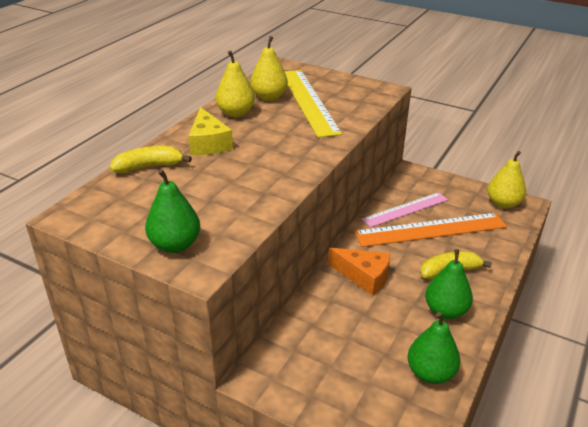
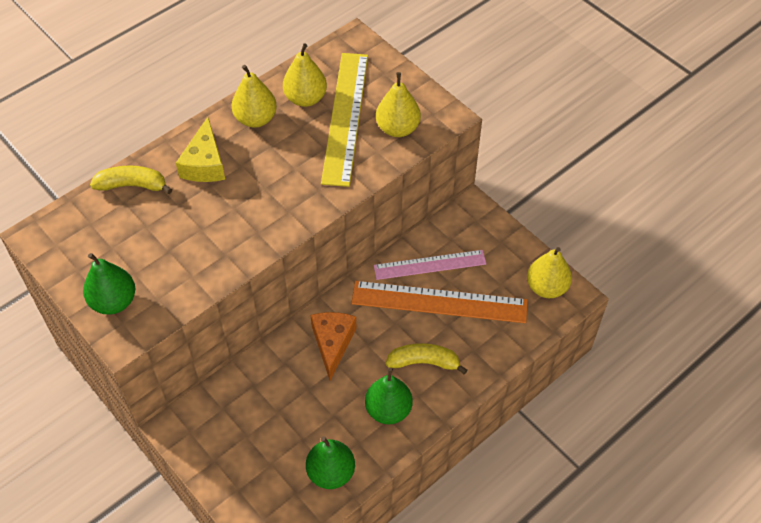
camera: 20 degrees right, 20 degrees up
orange cheese [328,248,391,295] -> orange cheese turned 135 degrees counterclockwise [311,312,357,381]
none -> yellow pear [376,72,421,137]

